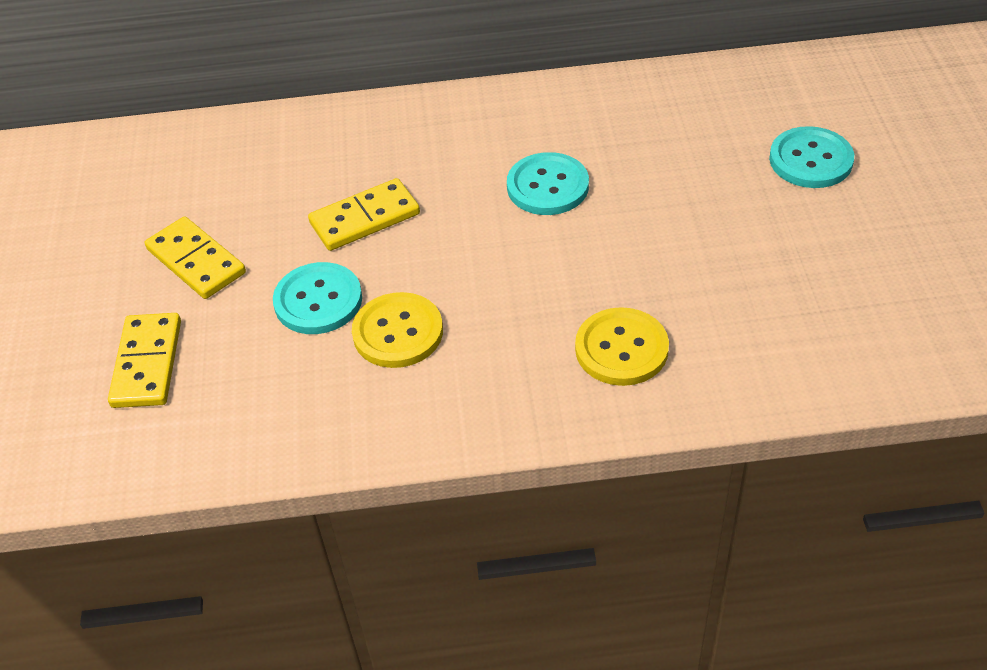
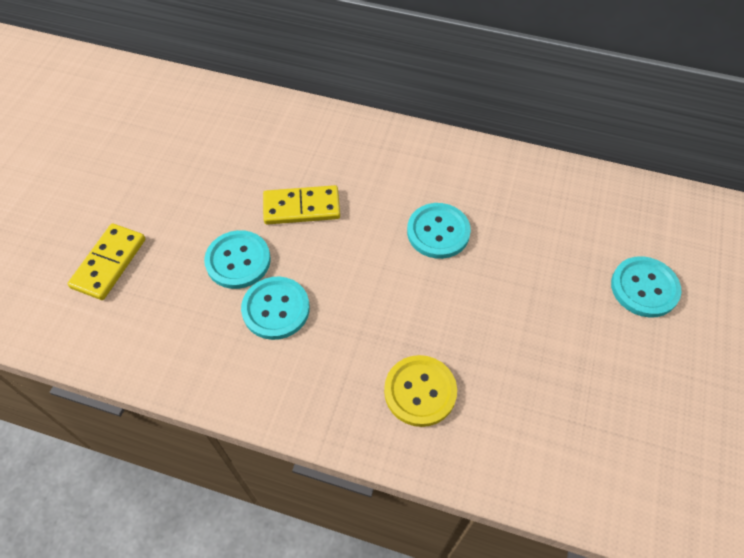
camera: 20 degrees right, 10 degrees up
yellow domino [145,217,246,299] -> none
yellow button [352,292,443,368] -> turquoise button [241,277,310,340]

